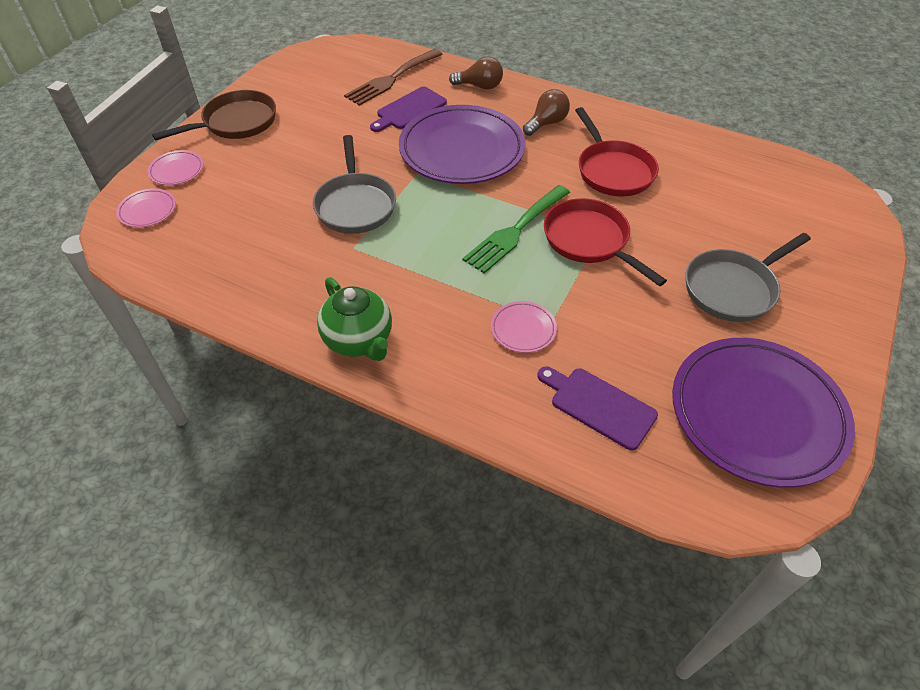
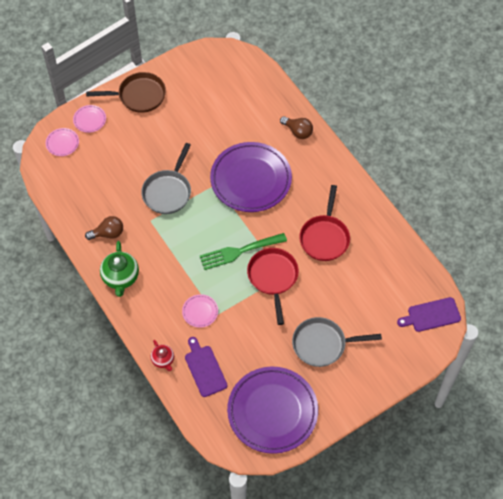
camera: 30 degrees right, 10 degrees up
brown fork [344,49,443,106] -> none
purple cutting board [370,87,447,132] -> purple cutting board moved to [397,297,461,332]
brown light bulb [523,89,570,136] -> brown light bulb moved to [85,216,123,240]
none -> red teapot [150,340,174,371]

